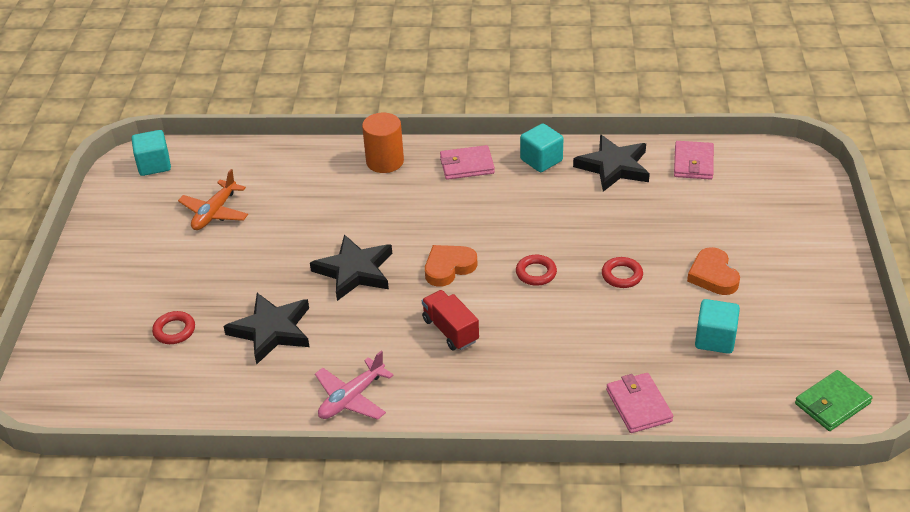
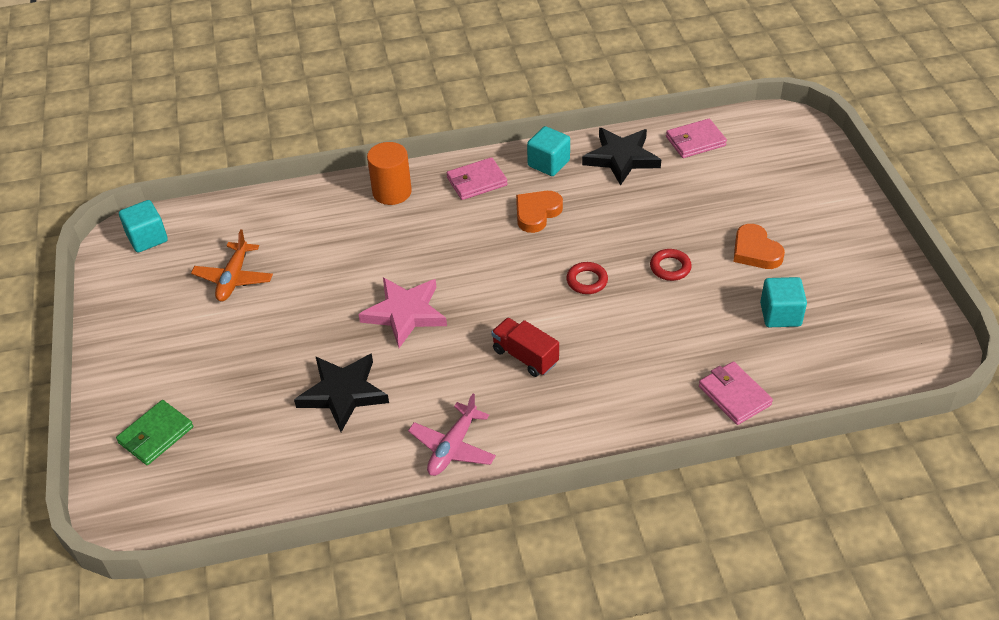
camera: 15 degrees left, 5 degrees up
red ring [152,311,195,344] -> none
black star [310,234,392,301] -> pink star [359,277,447,348]
orange heart [425,245,478,287] -> orange heart moved to [516,191,563,233]
pink wallet [674,141,714,180] -> pink wallet turned 75 degrees clockwise [666,119,727,158]
green wallet [795,370,873,431] -> green wallet moved to [116,400,193,465]

